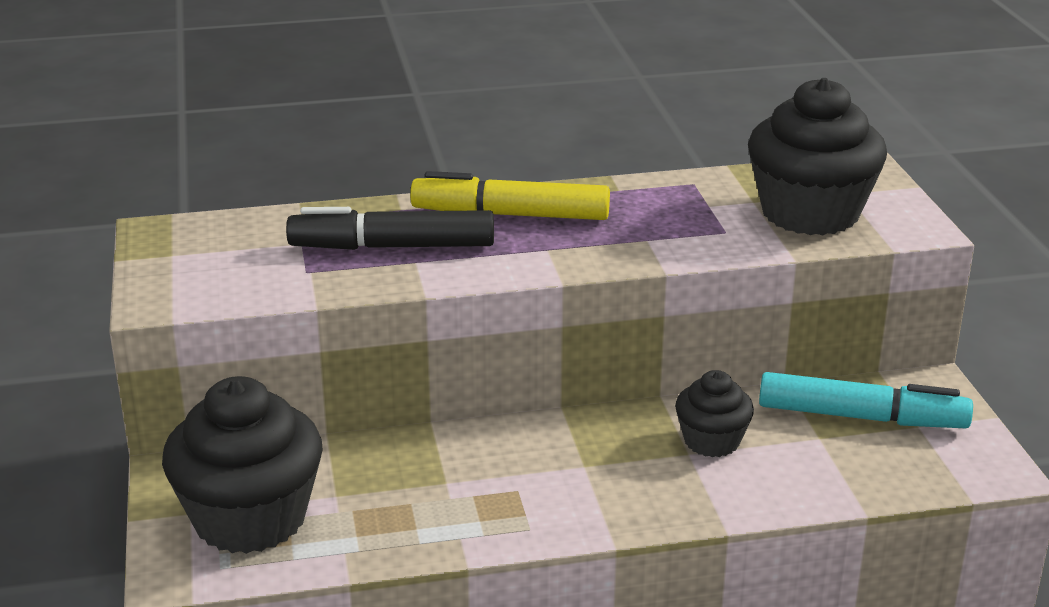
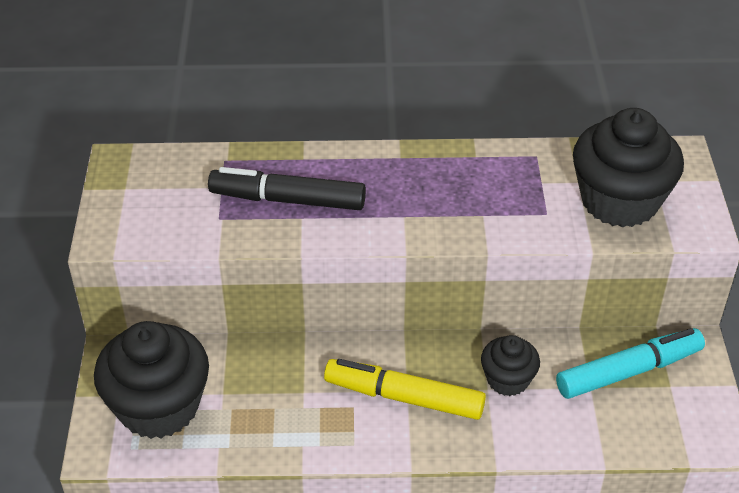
camera: 10 degrees right, 15 degrees up
yellow marker [410,171,610,220] -> yellow marker moved to [324,359,486,420]
turquoise marker [759,372,973,428] -> turquoise marker turned 45 degrees counterclockwise [556,328,705,399]

